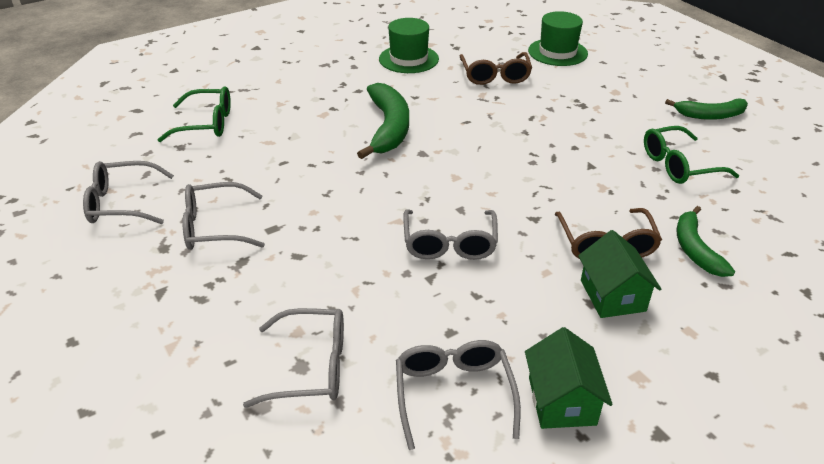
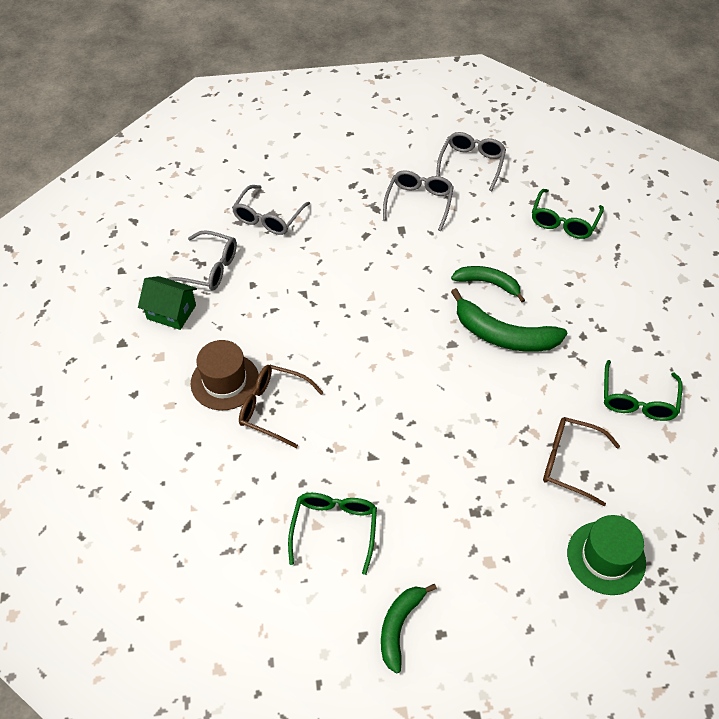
camera: 115 degrees right, 15 degrees up
green hat [379,18,439,73] -> green glasses [604,360,682,421]
grey glasses [403,209,498,260] -> none
green house [578,230,662,318] -> brown hat [190,340,259,410]
green banana [677,206,735,277] -> green banana moved to [451,266,525,302]

